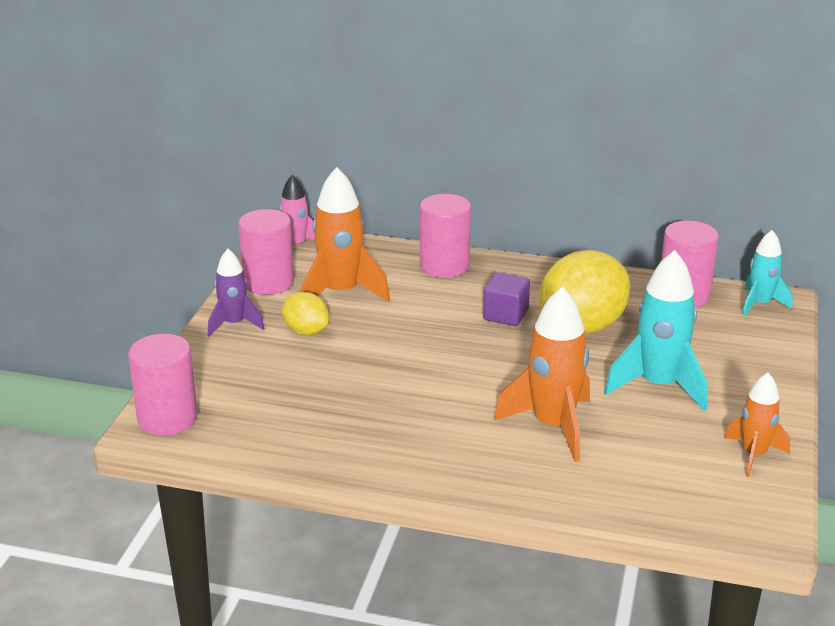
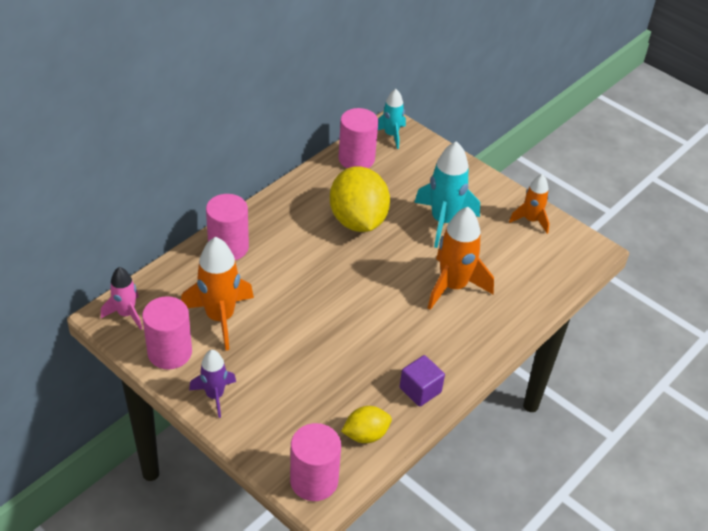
camera: 65 degrees left, 15 degrees up
yellow lemon [282,292,329,335] -> yellow lemon moved to [341,406,392,443]
purple cube [483,272,530,326] -> purple cube moved to [399,355,445,407]

